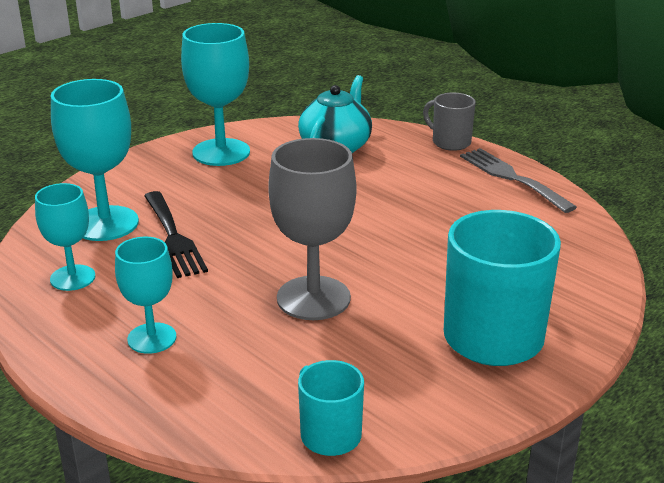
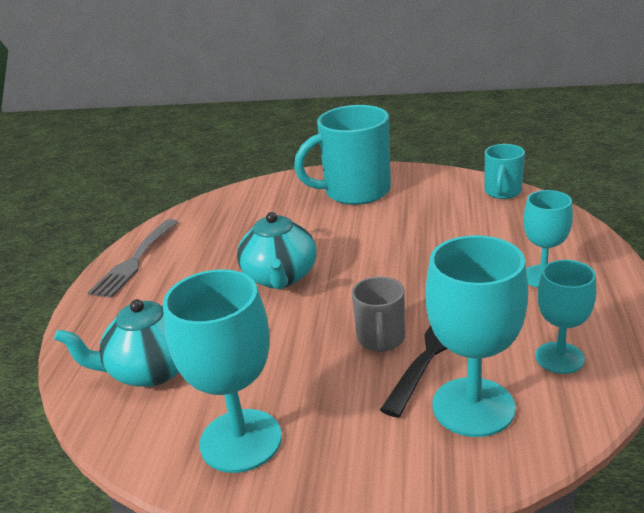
camera: 125 degrees left, 0 degrees up
grey goblet [268,138,356,320] -> none
grey mug [423,92,476,151] -> grey mug moved to [352,276,405,352]
none -> turquoise teapot [237,212,316,289]

